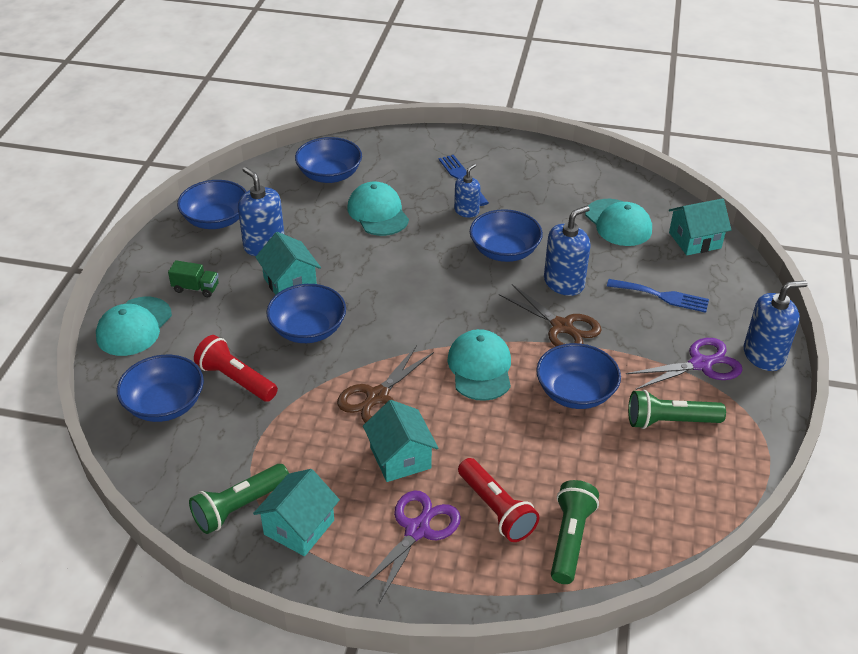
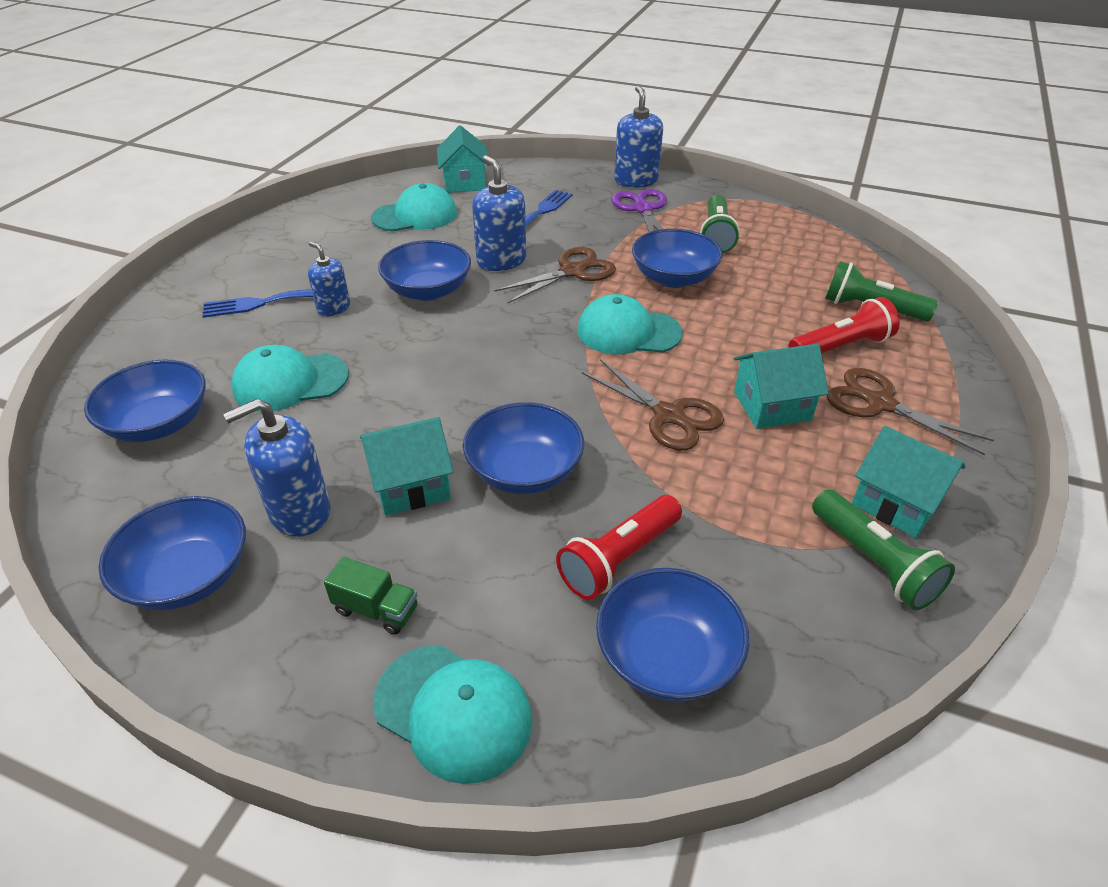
camera: 80 degrees left, 0 degrees up
green truck [168,260,219,297] -> green truck turned 90 degrees clockwise [324,557,418,635]
purple scissors [357,490,461,603] -> brown scissors [827,368,994,456]

